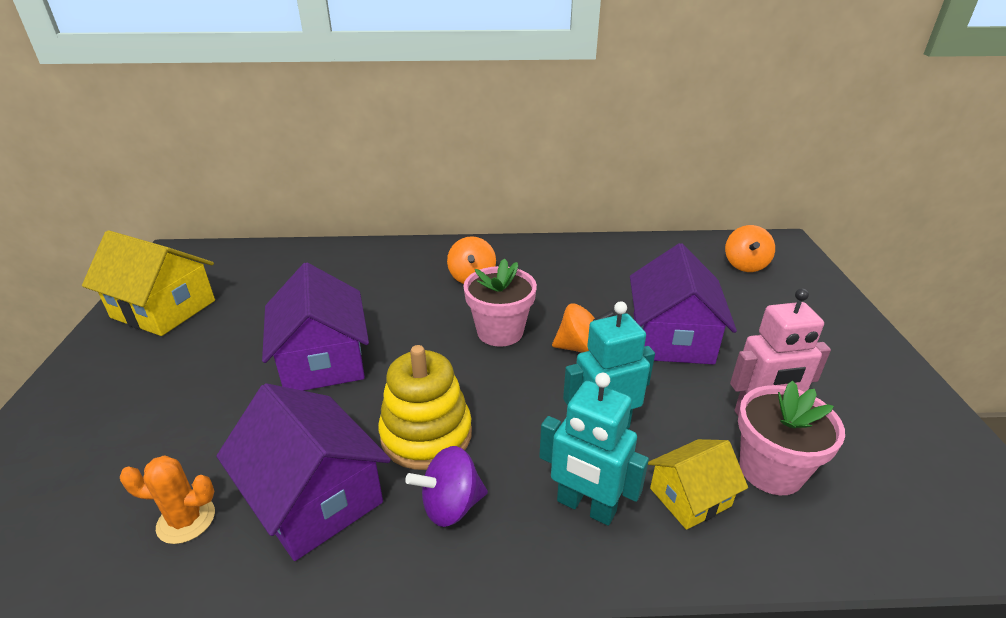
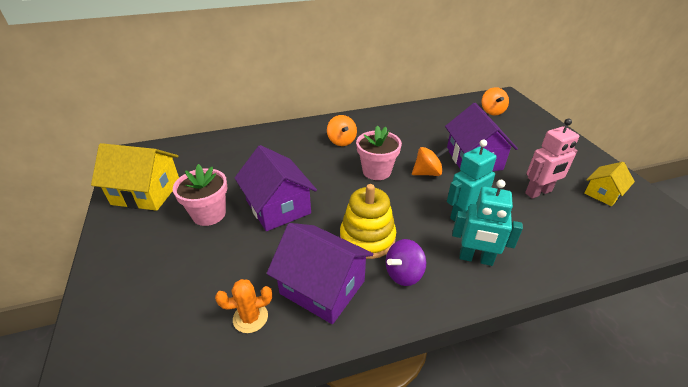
camera: 15 degrees left, 5 degrees up
yellow house [648,439,748,530] -> yellow house moved to [584,162,635,206]
pink flower pot [738,381,845,495] -> pink flower pot moved to [173,164,228,226]

